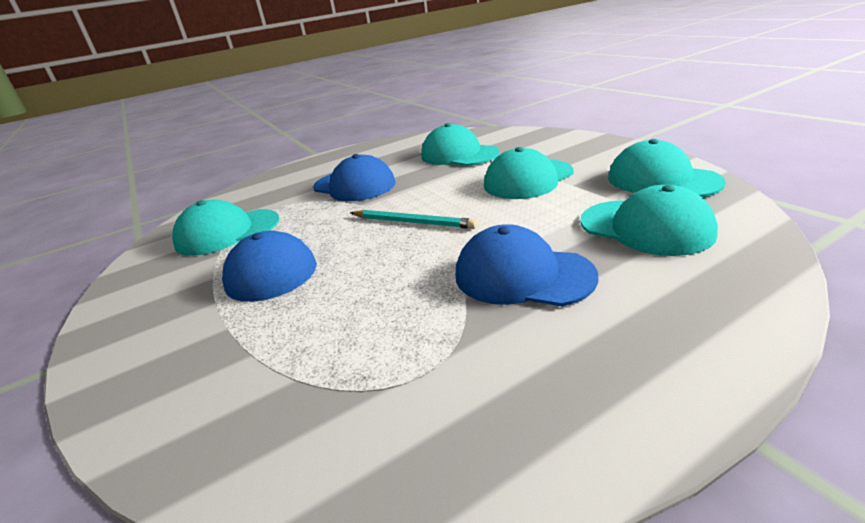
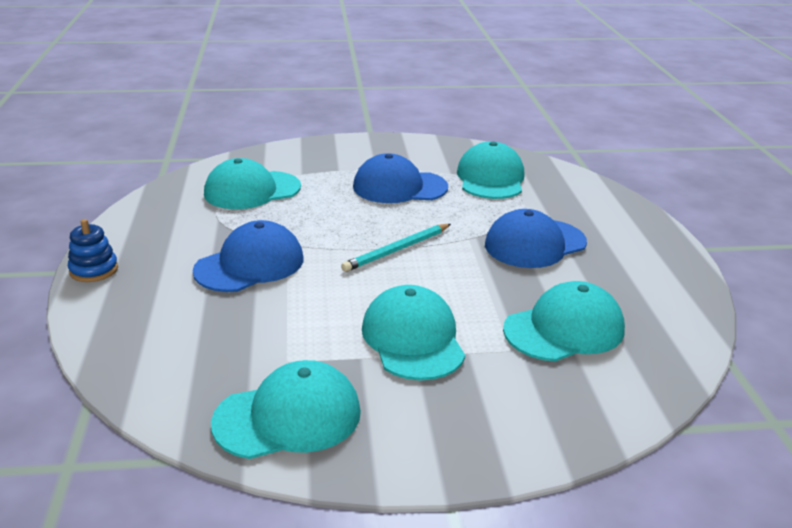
camera: 110 degrees right, 0 degrees up
turquoise cap [580,185,718,256] -> turquoise cap moved to [204,158,301,209]
none -> blue stacking toy [68,219,118,282]

